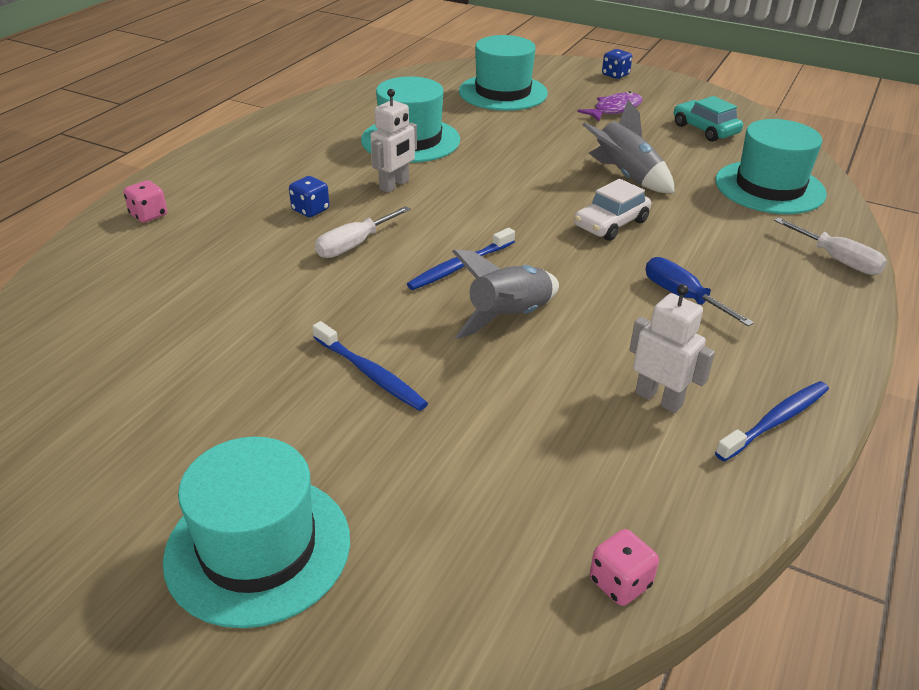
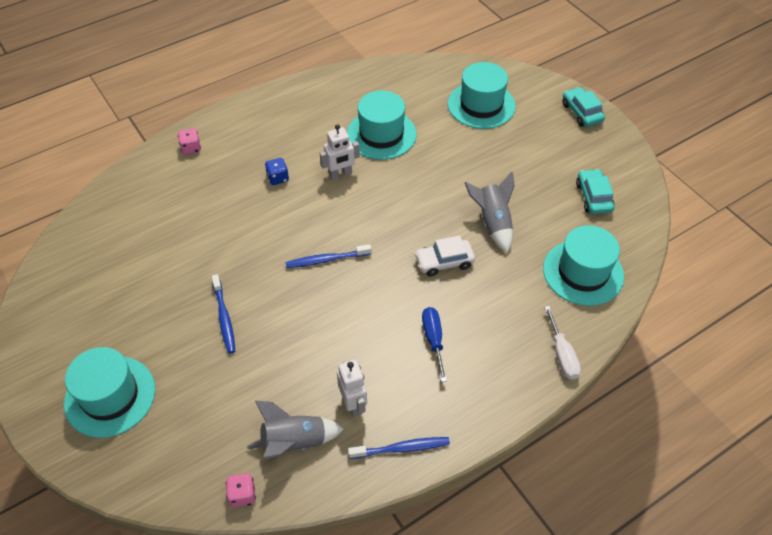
camera: 30 degrees right, 15 degrees up
white screwdriver [315,206,411,258] -> none
grey rocket [452,249,559,339] -> grey rocket moved to [247,401,344,459]
purple fish [577,91,643,121] -> none
blue dice [602,49,632,79] -> turquoise car [562,87,605,127]

